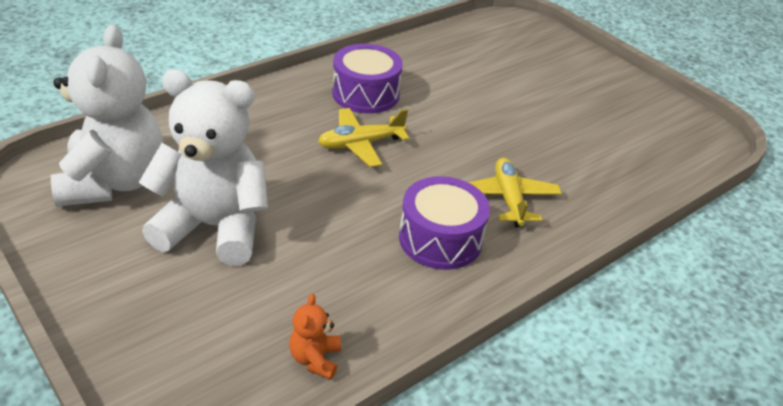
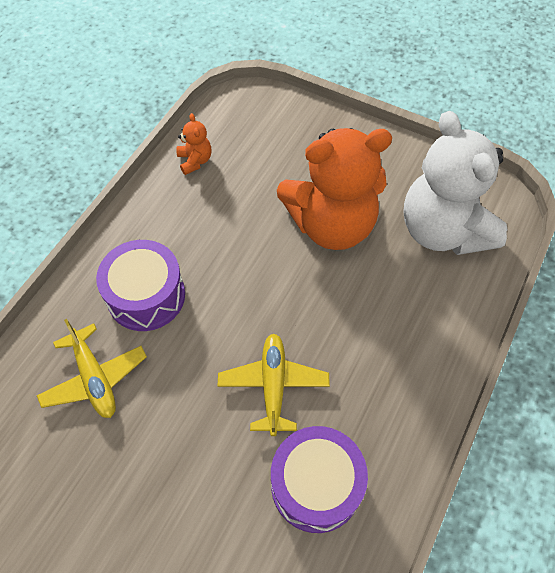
camera: 160 degrees right, 20 degrees up
white teddy bear [139,69,268,265] -> orange teddy bear [277,128,392,250]
yellow plane [318,108,409,167] -> yellow plane turned 45 degrees counterclockwise [218,334,330,436]

